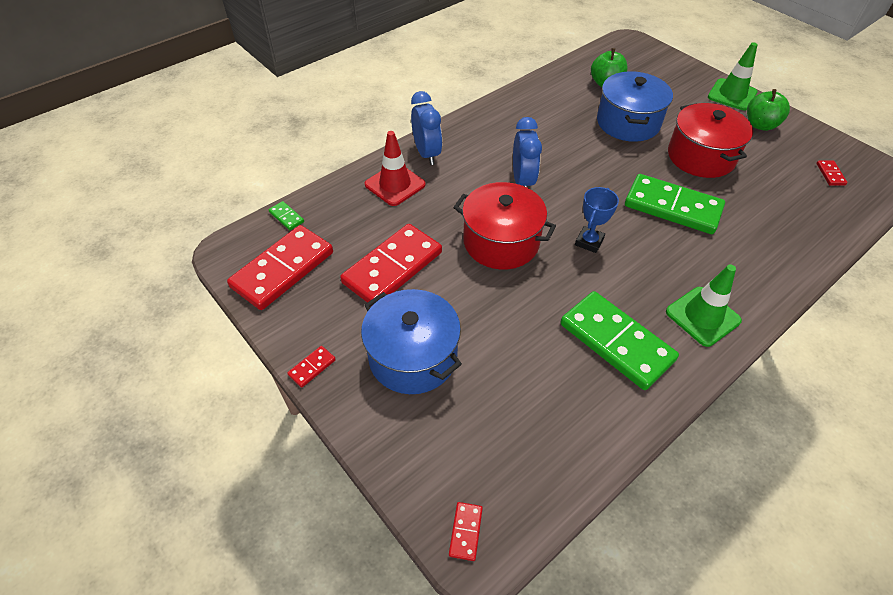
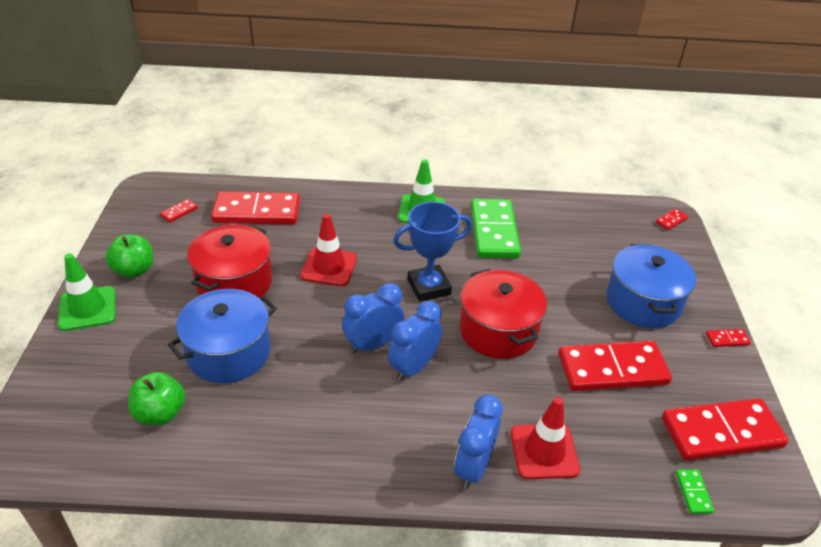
camera: 140 degrees left, 10 degrees down
blue trophy [575,187,619,253] -> blue trophy [393,202,472,302], size x1.55
green domino [625,174,725,234] -> red traffic cone [300,214,357,286]
none -> red domino [211,191,300,225]
none -> blue clock [342,283,404,353]

